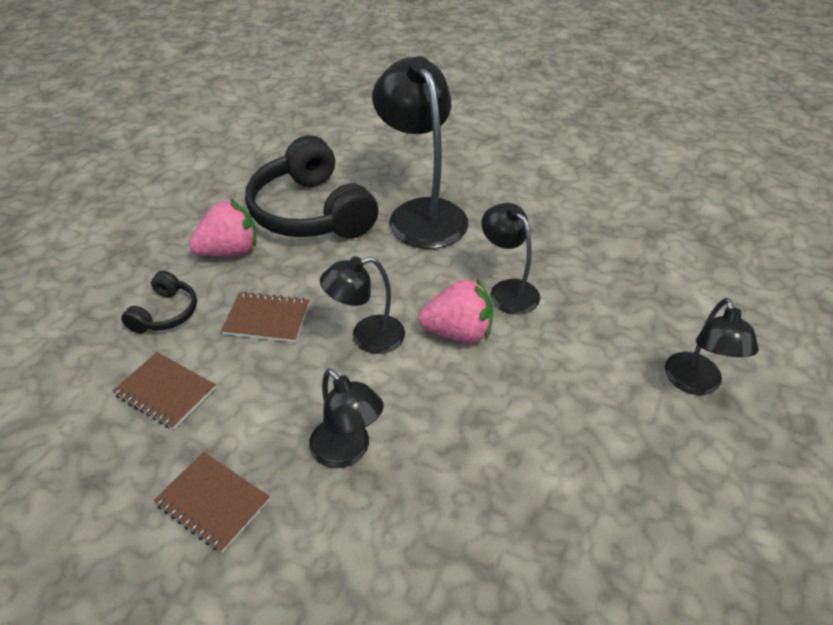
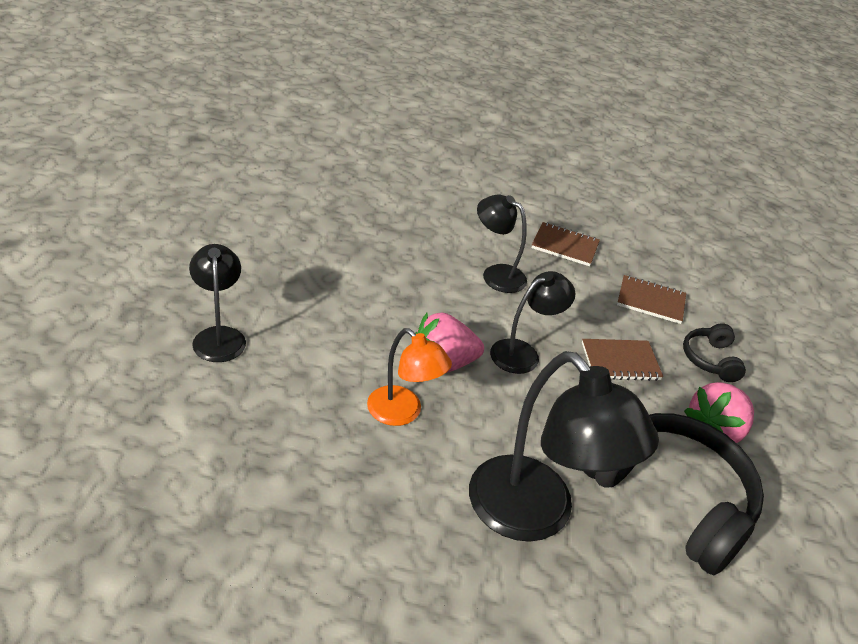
camera: 160 degrees right, 5 degrees down
black lamp [482,203,540,315] -> orange lamp [367,328,452,426]

